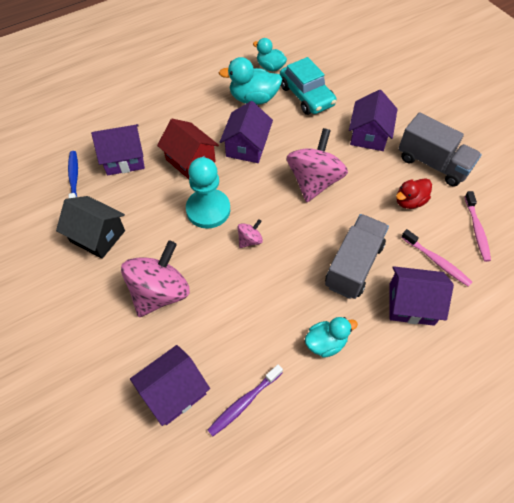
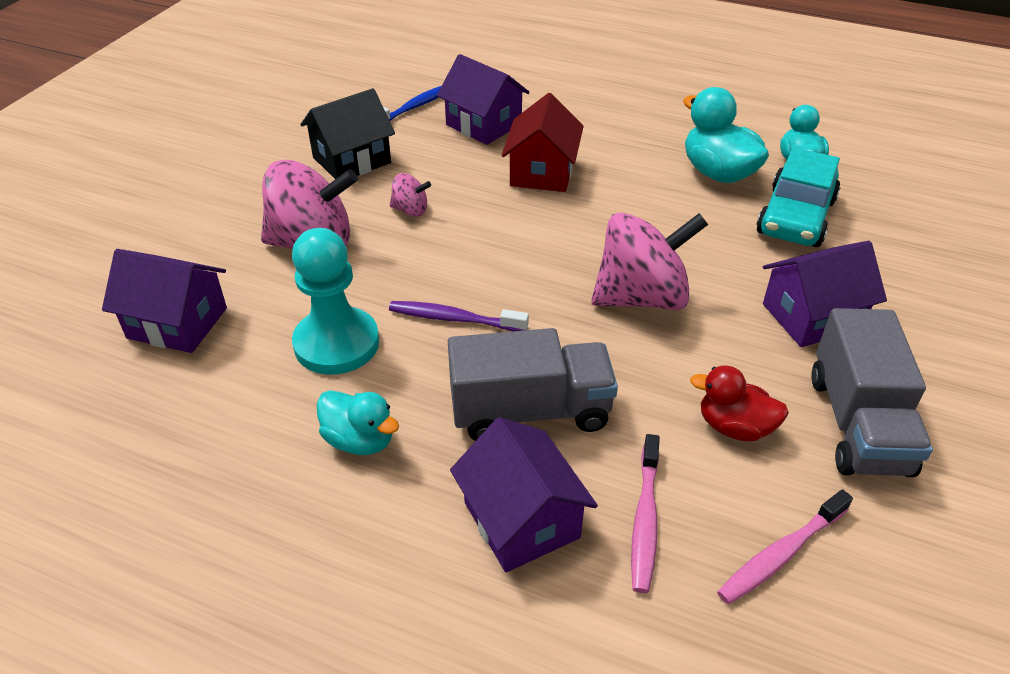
camera: 55 degrees right, 15 degrees down
black house [56,196,125,259] -> black house turned 60 degrees clockwise [300,88,395,179]
turquoise pawn [186,157,230,229] -> turquoise pawn moved to [292,228,379,375]
purple toothbrush [208,364,283,436] -> purple toothbrush moved to [389,301,529,331]
purple house [220,101,273,163] -> none
pink spinning top [237,219,263,248] -> pink spinning top moved to [390,173,431,217]

